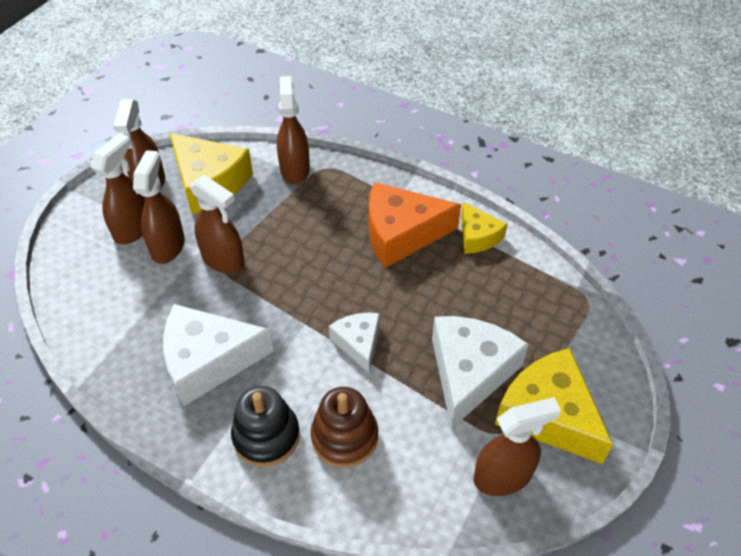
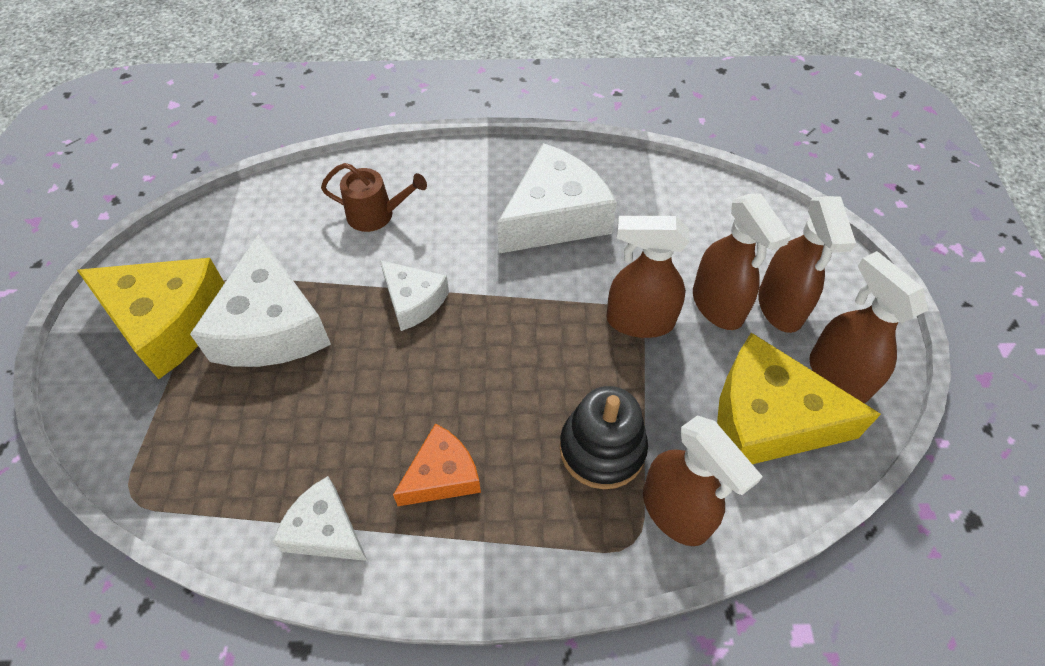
camera: 150 degrees right, 5 degrees up
black stacking toy [231,386,300,467] -> black stacking toy moved to [560,386,648,489]
brown stacking toy [311,387,378,468] -> brown watering can [321,163,427,232]
orange cheese [369,182,461,268] -> orange cheese [393,423,481,506], size x0.57
yellow cheese [461,202,508,254] -> white cheese [273,476,368,561]
brown spray bottle [474,397,561,496] -> none

